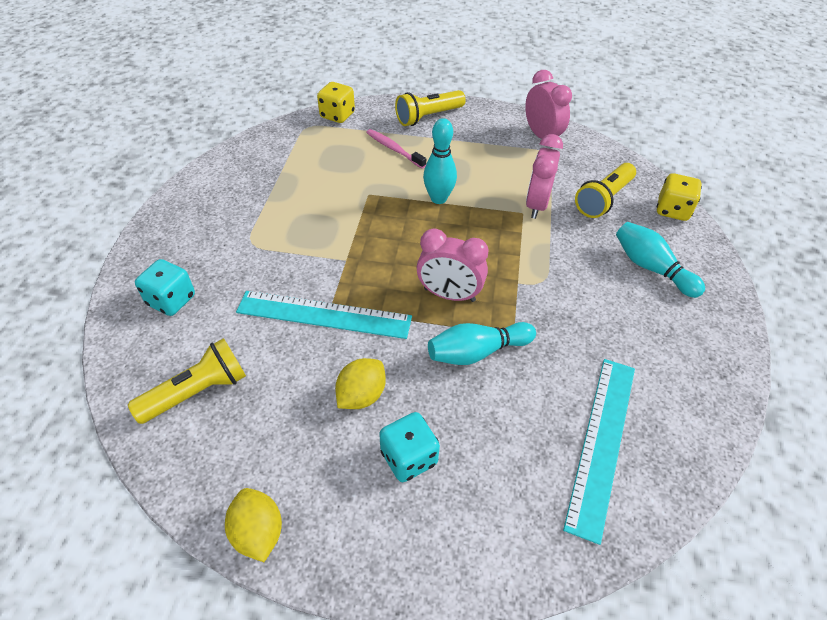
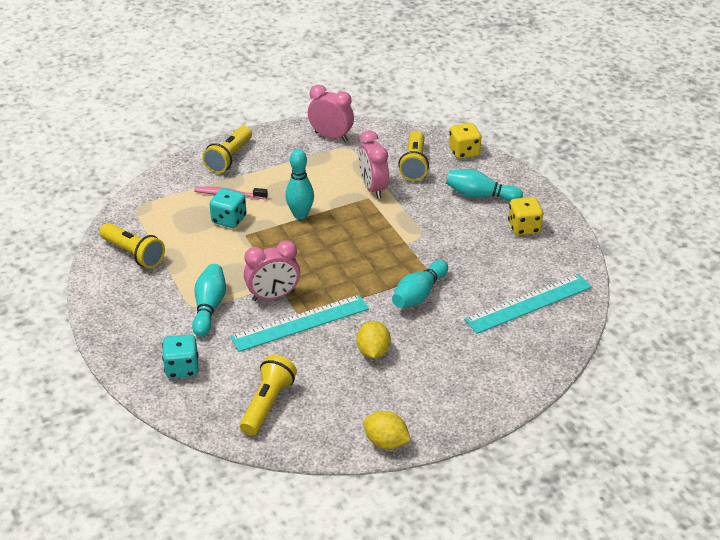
camera: 35 degrees left, 10 degrees down
yellow dice [317,82,355,123] -> yellow dice moved to [508,197,543,235]
turquoise dice [379,412,440,482] -> turquoise dice moved to [209,188,246,228]
pink clock [416,228,489,302] -> pink clock moved to [244,240,300,301]
turquoise ruler [563,359,635,545] -> turquoise ruler turned 75 degrees clockwise [464,274,592,334]
none -> yellow flashlight [100,223,165,268]
none -> turquoise bowling pin [192,264,226,337]

